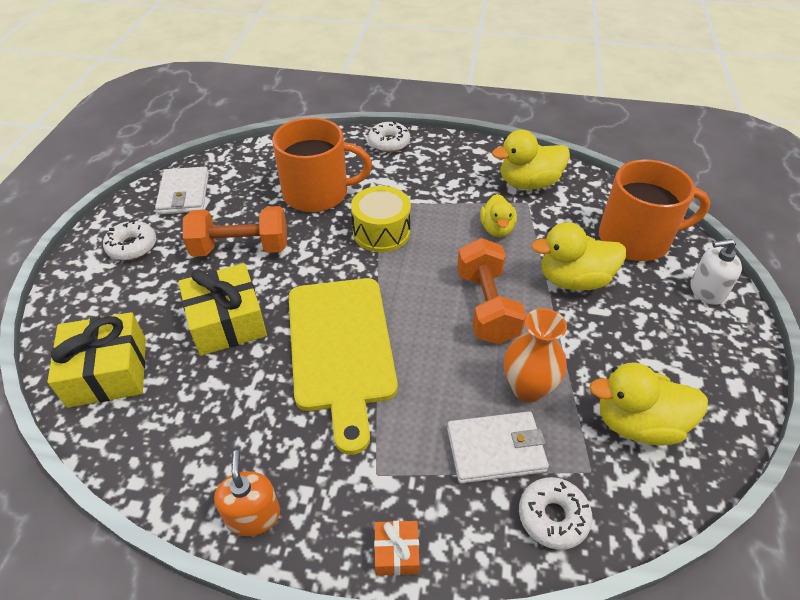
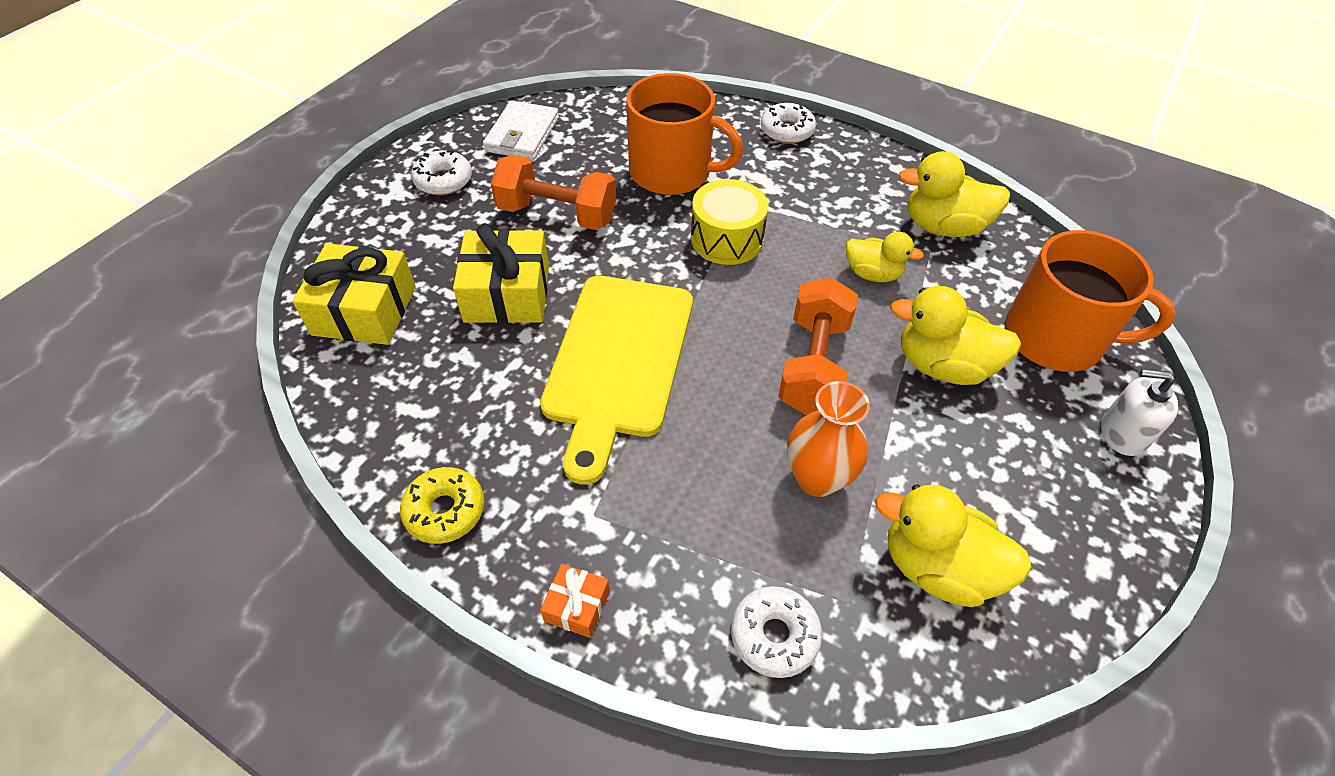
camera: 20 degrees right, 5 degrees up
orange soap dispenser [214,450,280,536] -> yellow donut [400,467,485,544]
white wallet [447,411,549,484] -> none
yellow duck [480,194,517,237] -> yellow duck turned 90 degrees counterclockwise [846,232,924,282]

